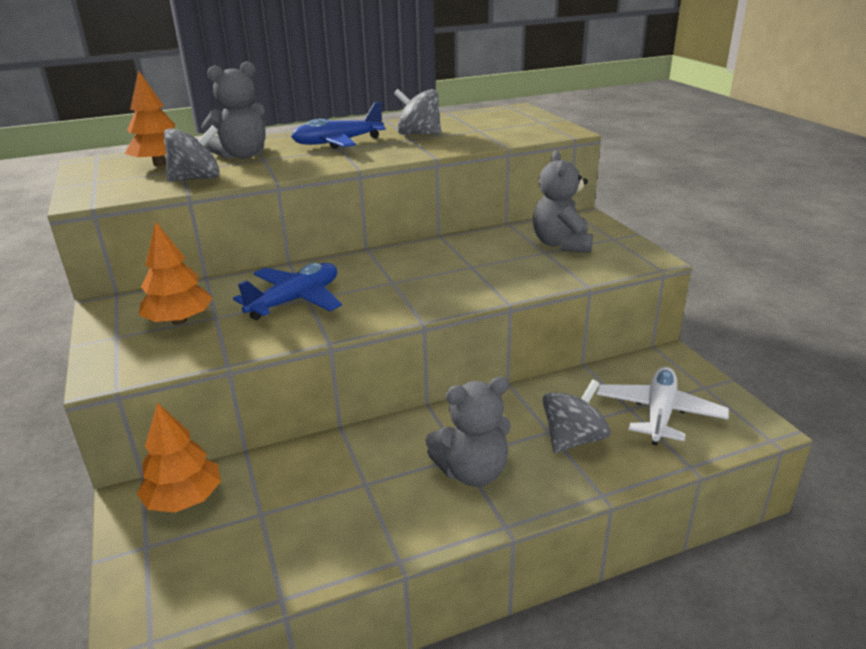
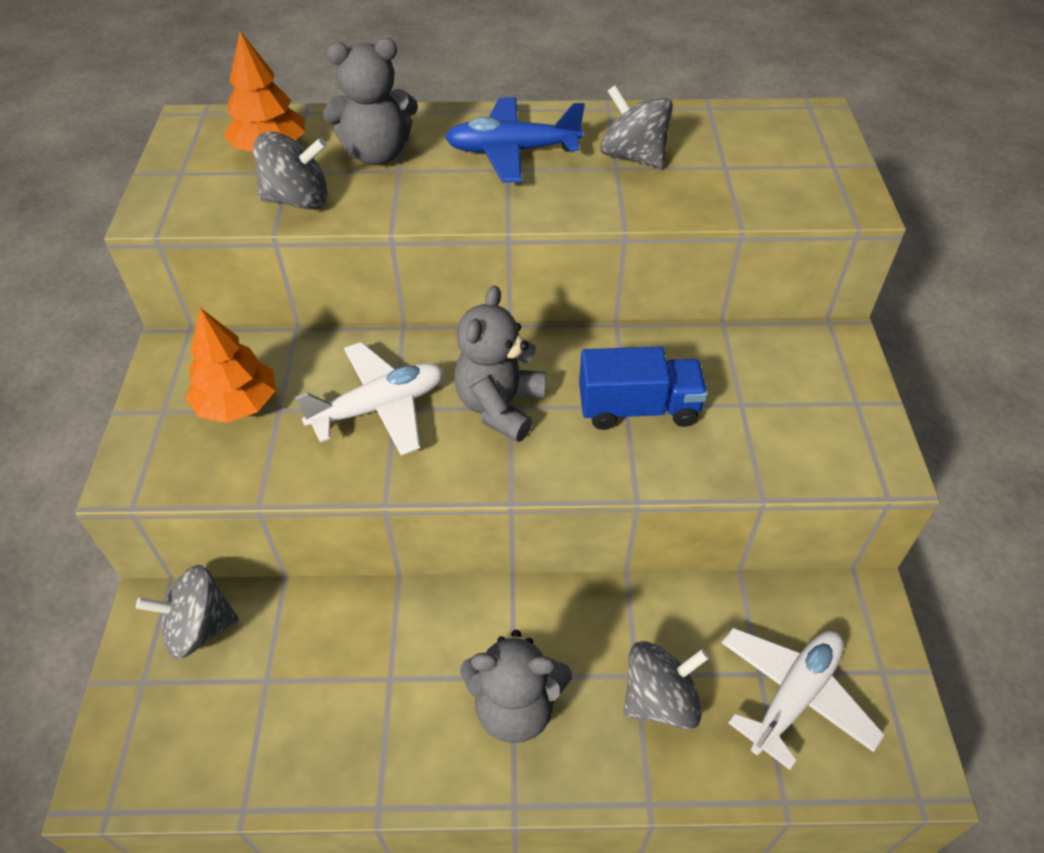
camera: 20 degrees right, 20 degrees up
orange tree [137,403,221,513] -> grey spinning top [136,565,239,659]
blue plane [233,263,342,320] -> white plane [295,342,444,456]
grey teddy bear [533,150,593,253] -> grey teddy bear moved to [454,286,546,442]
none -> blue truck [579,347,708,430]

